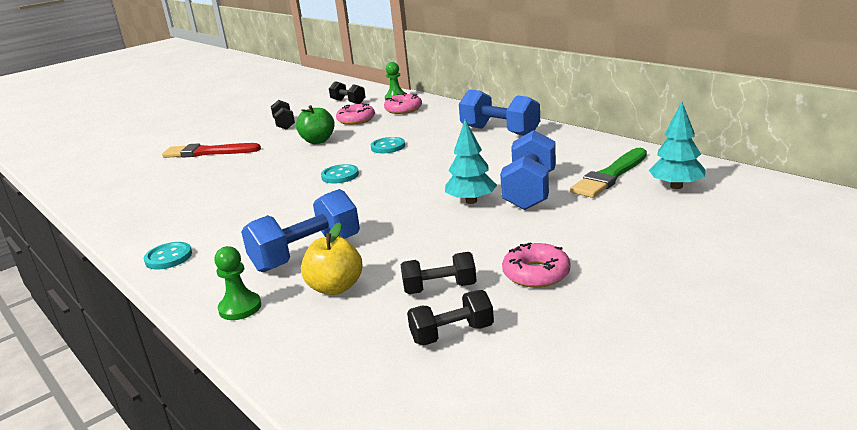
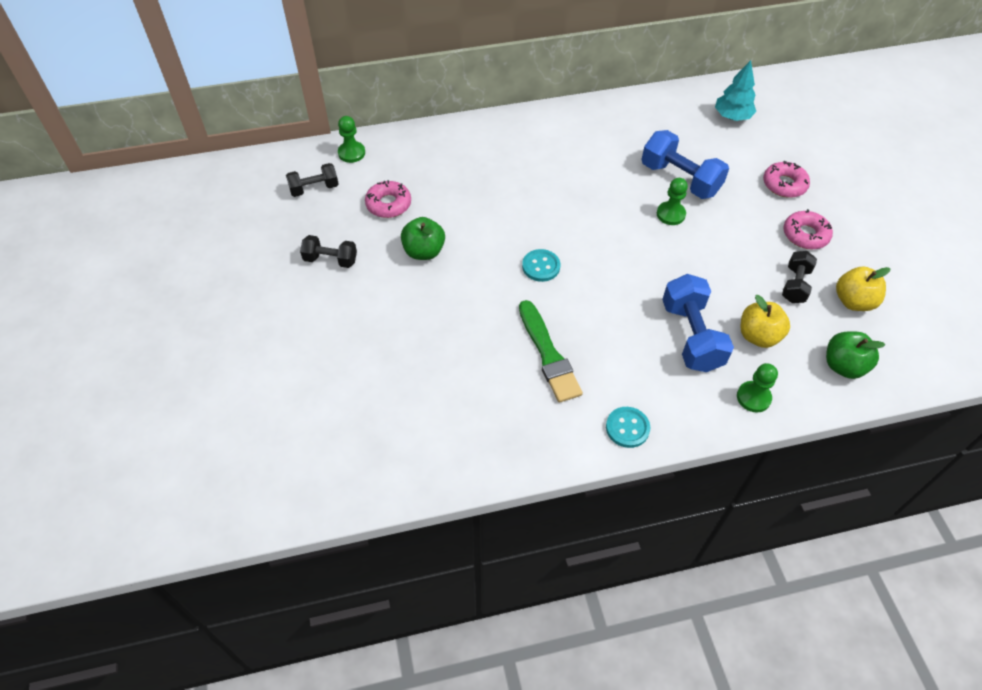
camera: 65 degrees left, 30 degrees up
red brush [162,143,261,158] -> none
turquoise button [371,137,405,153] -> none
pink donut [384,93,422,114] -> pink donut moved to [763,161,810,198]
black dumbbell [407,290,494,346] -> yellow apple [836,267,890,311]
turquoise tree [445,119,497,204] -> green pawn [657,178,688,225]
blue dumbbell [459,89,540,136] -> none
green brush [570,148,647,198] -> green brush moved to [519,300,583,403]
none -> green apple [826,331,885,379]

